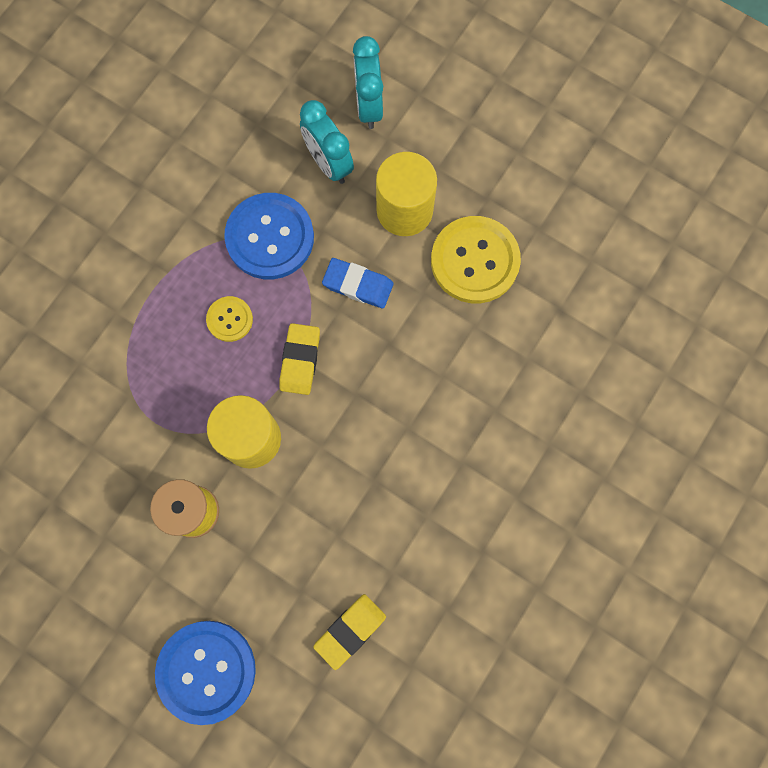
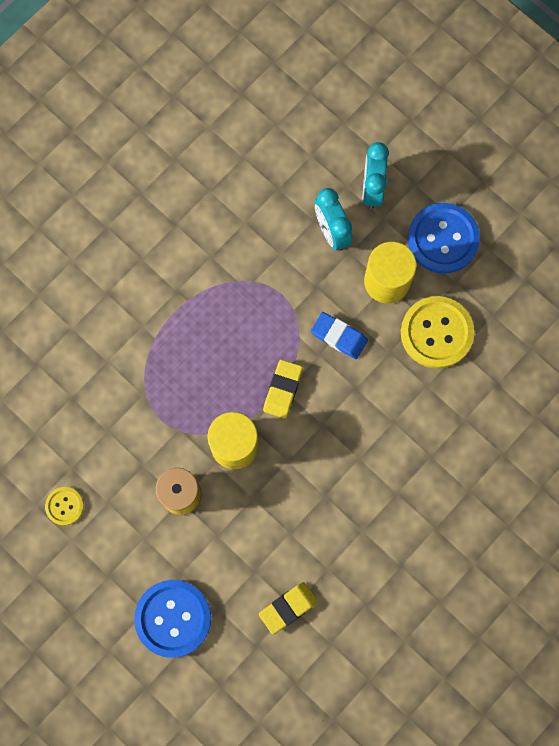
camera: 10 degrees right, 0 degrees up
yellow button [206,296,253,342] -> yellow button moved to [45,487,84,525]
blue button [224,193,314,279] -> blue button moved to [407,203,480,274]

